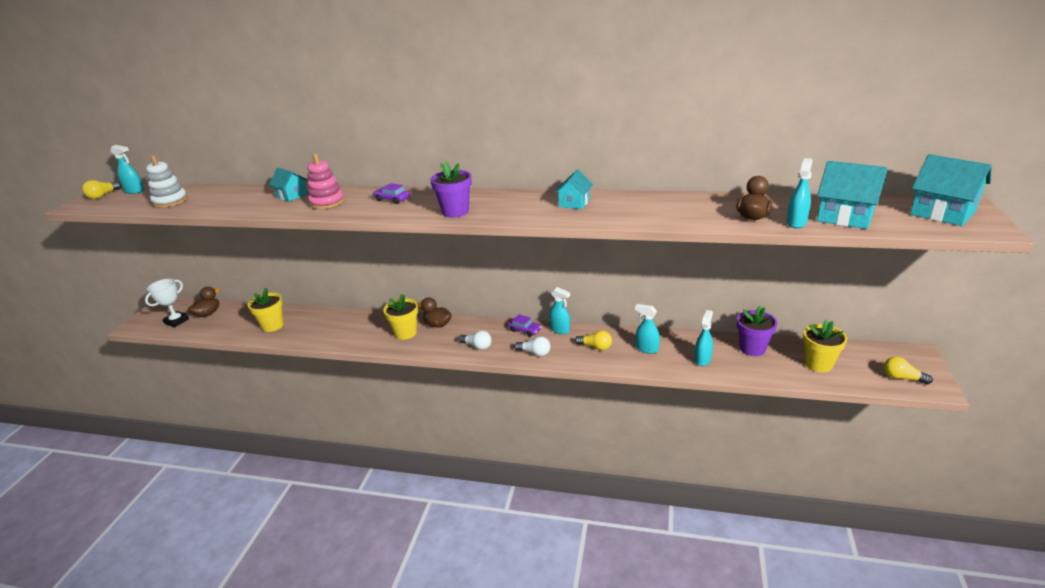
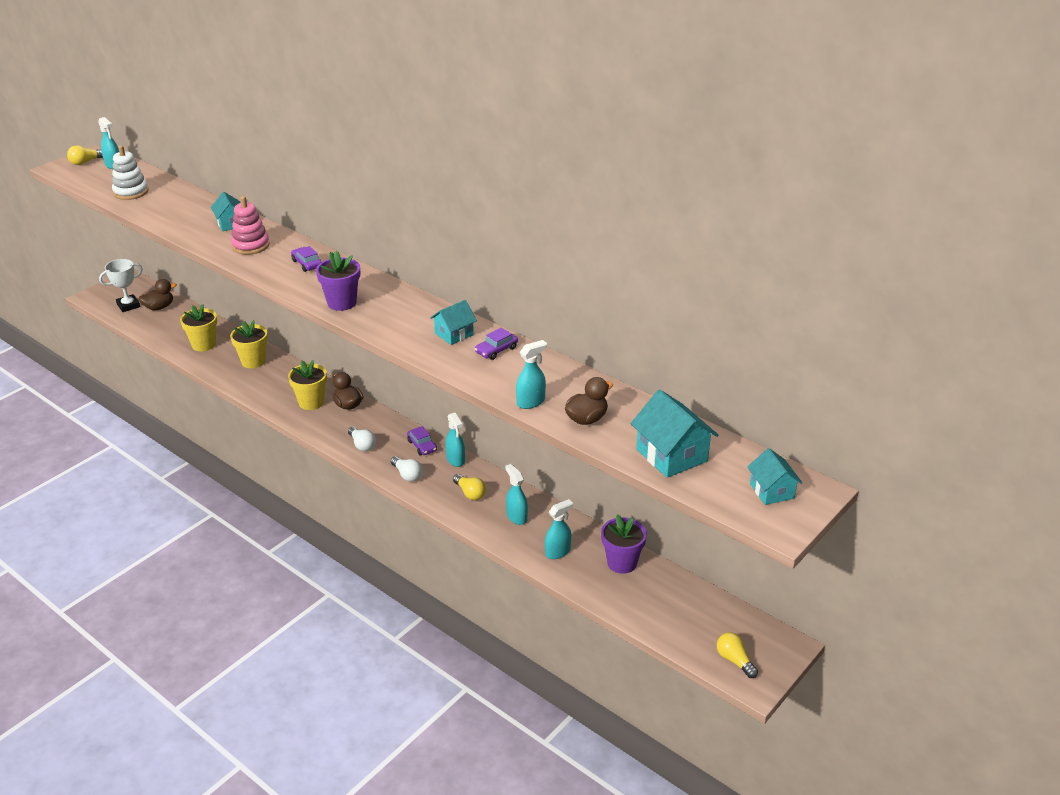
camera: 25 degrees right, 5 degrees up
turquoise spray bottle [786,158,813,228] -> turquoise spray bottle moved to [516,340,547,409]
yellow flower pot [803,320,847,372] -> yellow flower pot moved to [230,320,268,368]
turquoise house [910,154,992,226] -> turquoise house [747,448,802,505], size x0.62
none -> purple car [475,328,518,360]

